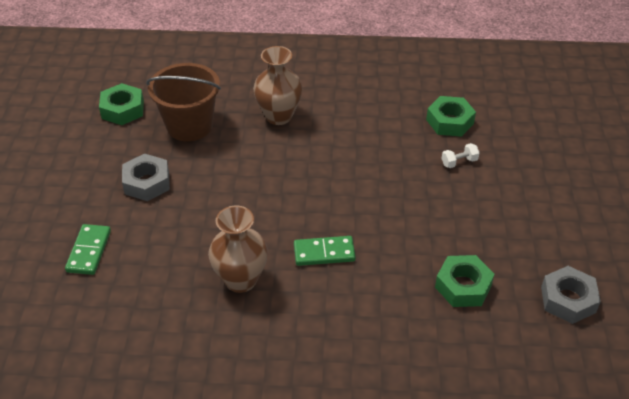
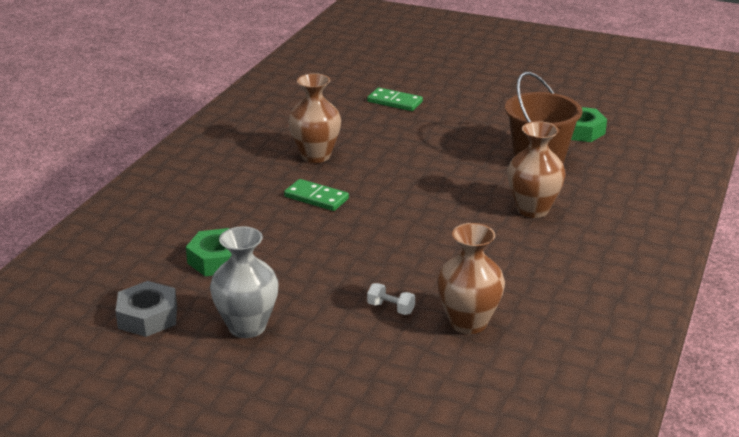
camera: 110 degrees right, 15 degrees down
grey nut [122,154,170,201] -> none
green domino [294,236,356,266] -> green domino turned 75 degrees counterclockwise [284,179,349,211]
green nut [426,96,476,137] -> brown vase [437,223,505,334]
white dumbbell [441,143,479,168] -> white dumbbell turned 60 degrees counterclockwise [367,283,415,315]
none -> grey vase [210,226,279,338]

